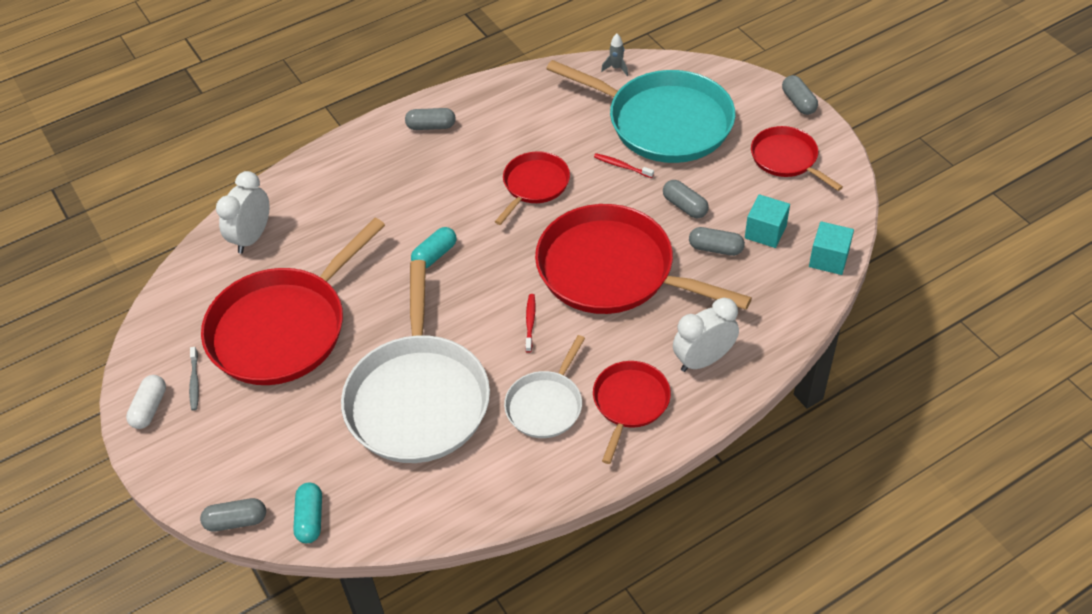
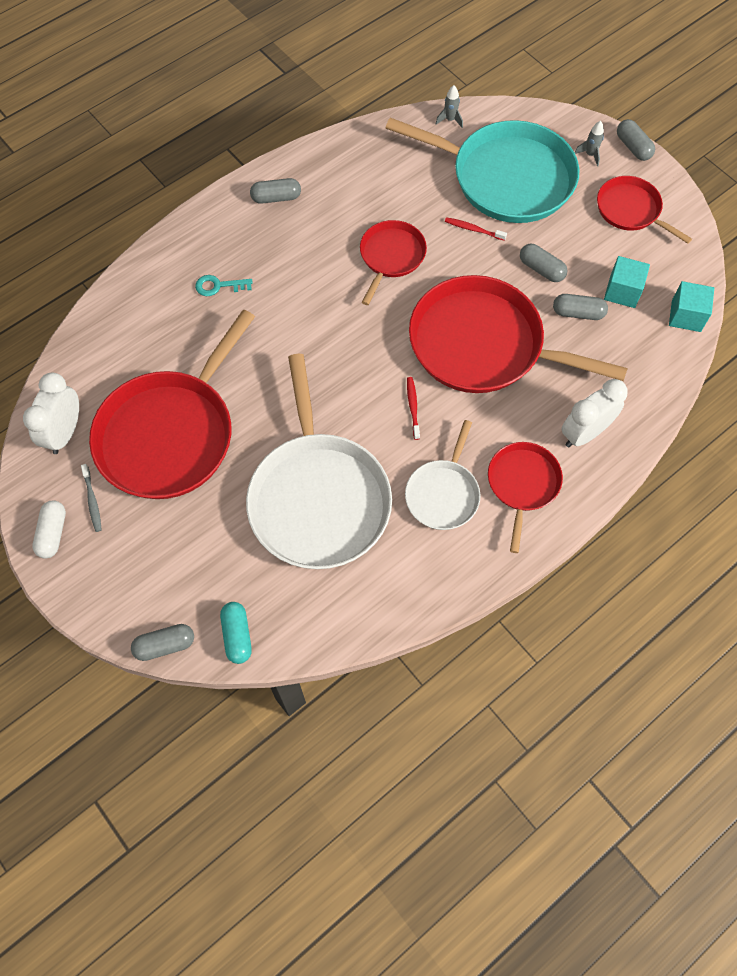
camera: 10 degrees left, 15 degrees up
white clock [216,171,270,254] -> white clock moved to [23,372,79,454]
turquoise capsule [411,227,456,268] -> none
none -> turquoise key [195,275,253,296]
none -> grey rocket [575,121,604,167]

